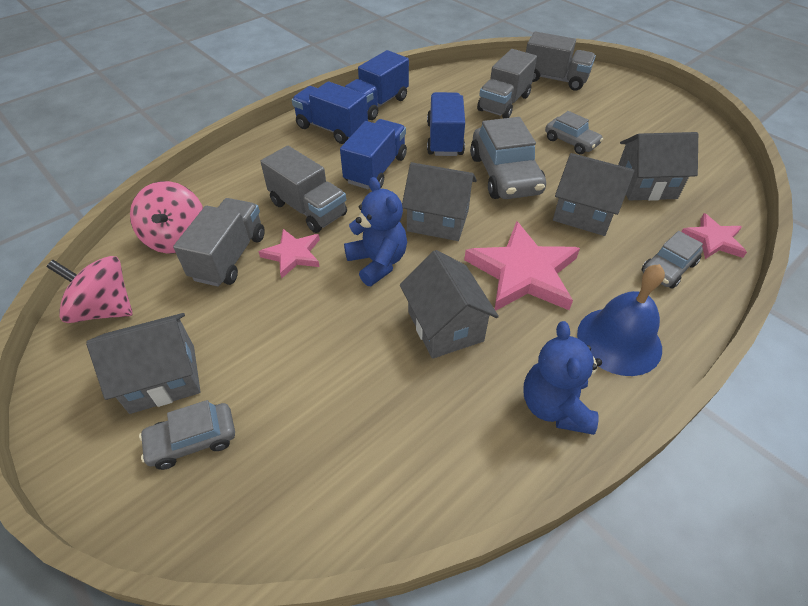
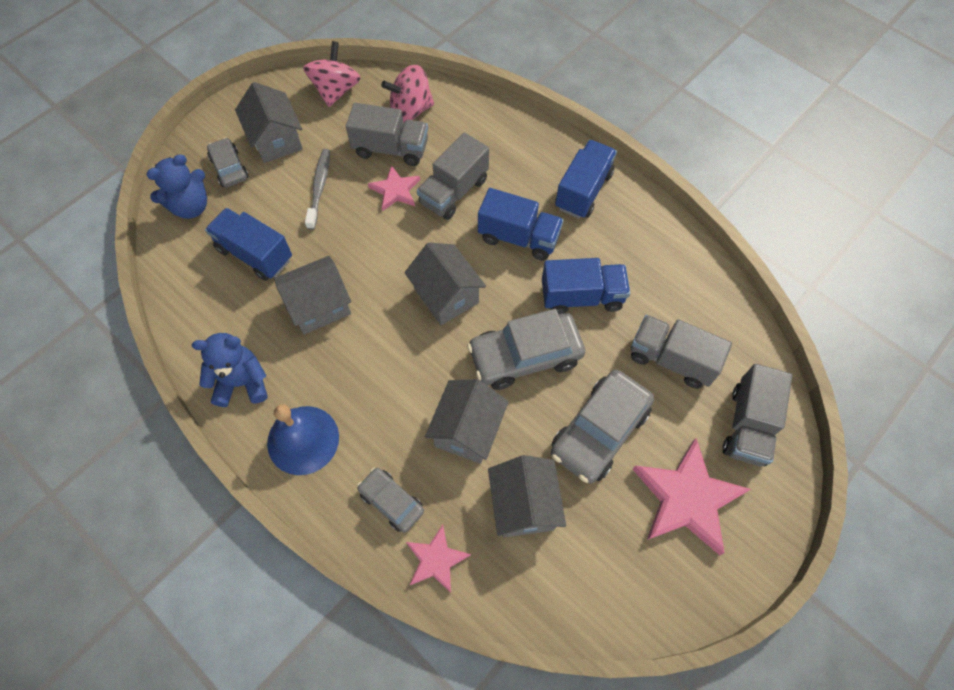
camera: 85 degrees right, 15 degrees up
blue teddy bear [344,177,407,286] -> blue teddy bear moved to [146,154,207,219]
blue truck [345,50,409,120] -> blue truck moved to [205,208,292,281]
grey house [402,162,477,241] -> grey house turned 45 degrees counterclockwise [404,243,486,325]
pink star [464,221,580,311] -> pink star moved to [632,438,751,555]
grey car [545,111,603,154] -> grey car [551,370,654,483], size x1.76
none -> grey toothbrush [305,149,330,230]

